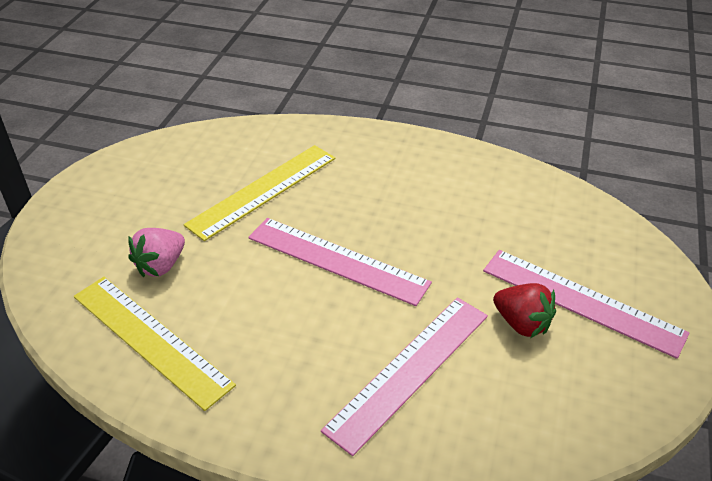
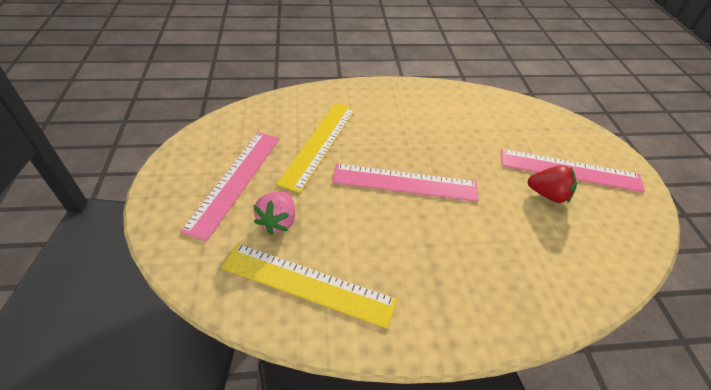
camera: 25 degrees left, 5 degrees up
pink ruler [321,297,488,456] -> pink ruler moved to [180,132,280,241]

